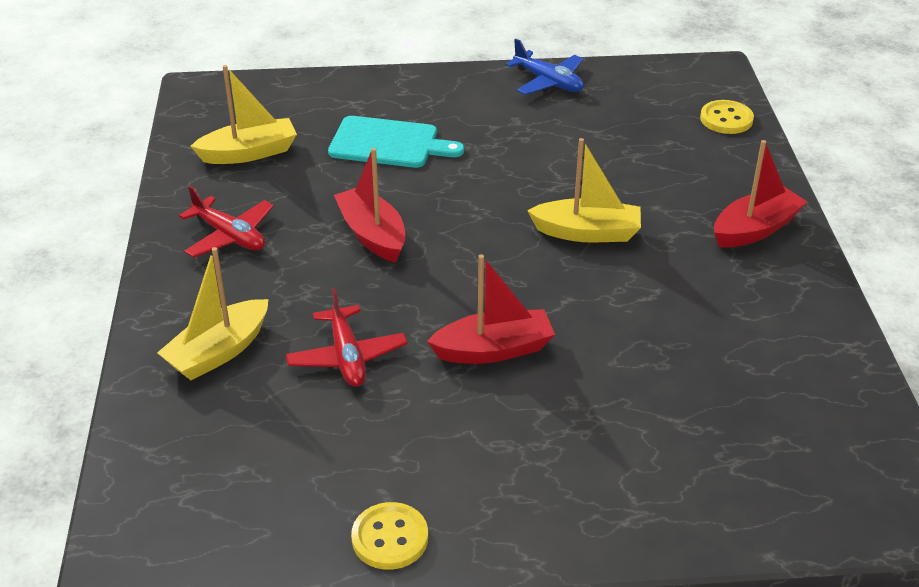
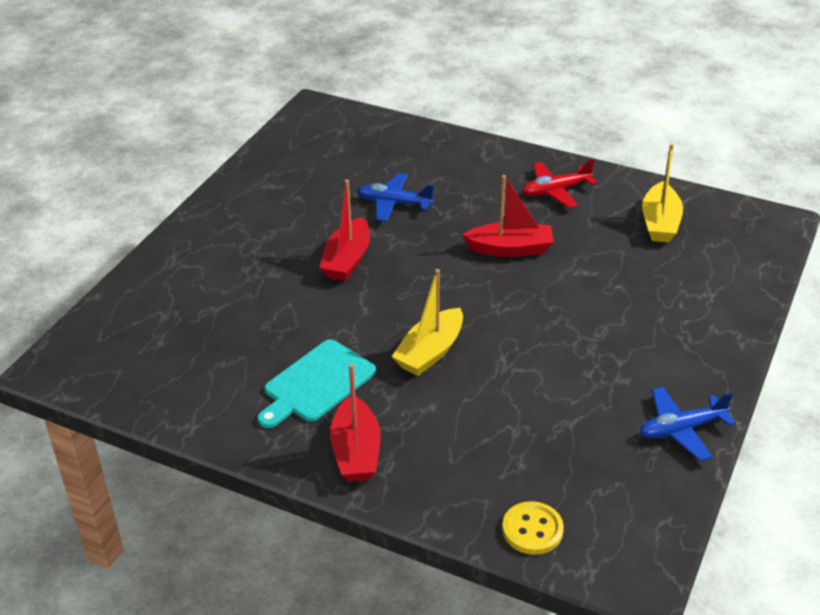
camera: 120 degrees right, 0 degrees up
yellow boat [157,247,268,380] -> none
red plane [286,287,408,387] -> blue plane [357,173,434,222]
turquoise cutting board [328,116,464,168] -> turquoise cutting board moved to [257,340,376,428]
yellow button [351,502,428,570] -> none

